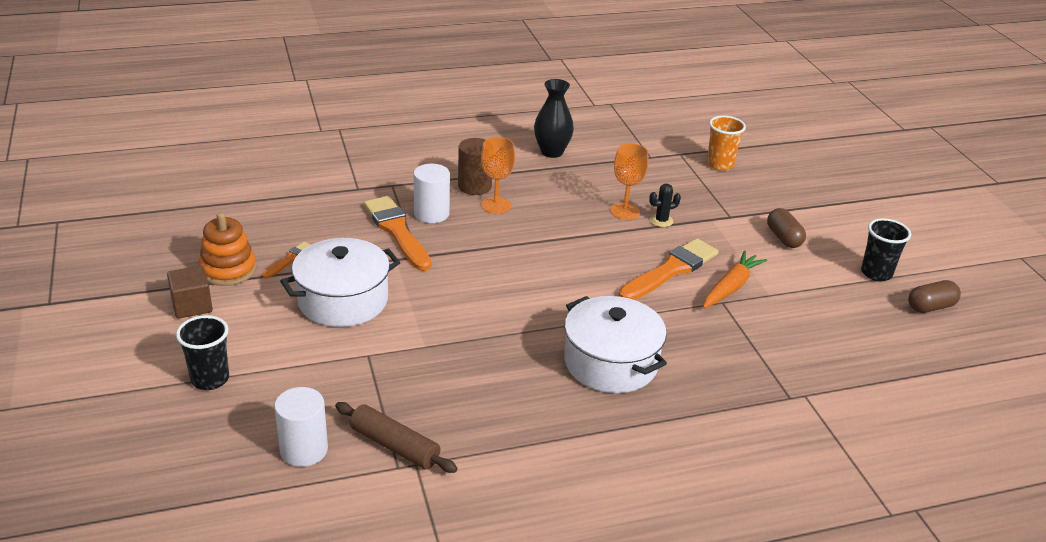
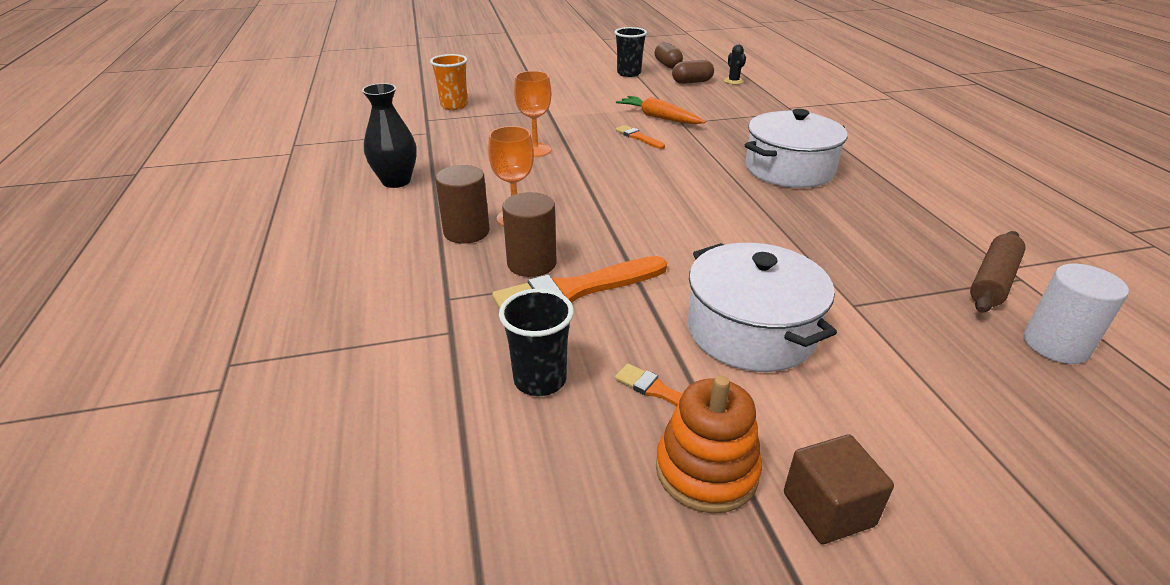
camera: 85 degrees left, 0 degrees up
black cup [176,315,229,390] -> black cup moved to [499,289,574,396]
white cylinder [414,164,450,223] -> brown cylinder [502,192,556,277]
orange brush [618,238,719,300] -> orange brush [615,125,665,149], size x0.50
black cactus [649,184,681,227] -> black cactus moved to [724,45,746,85]
brown capsule [767,208,806,248] -> brown capsule moved to [672,60,714,84]

